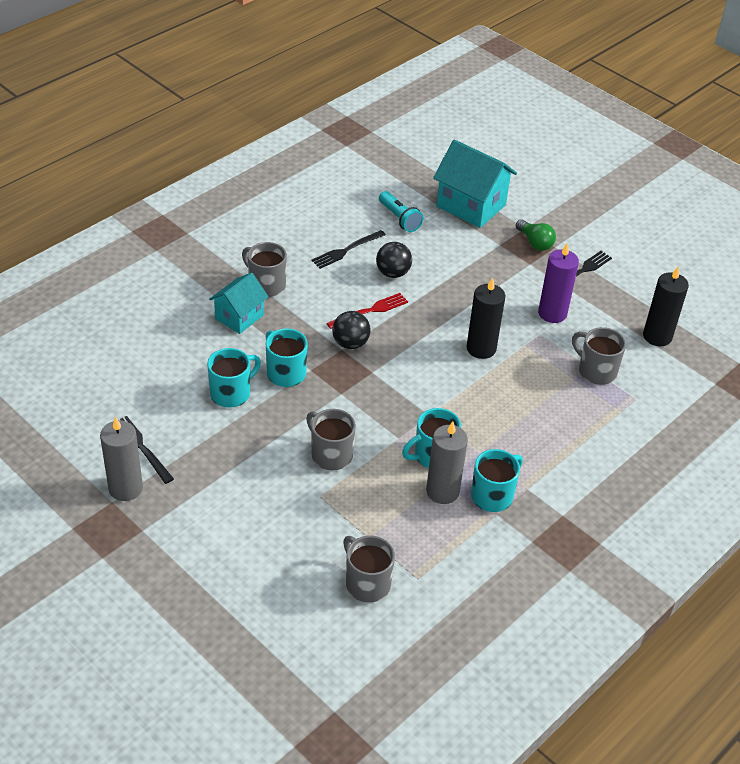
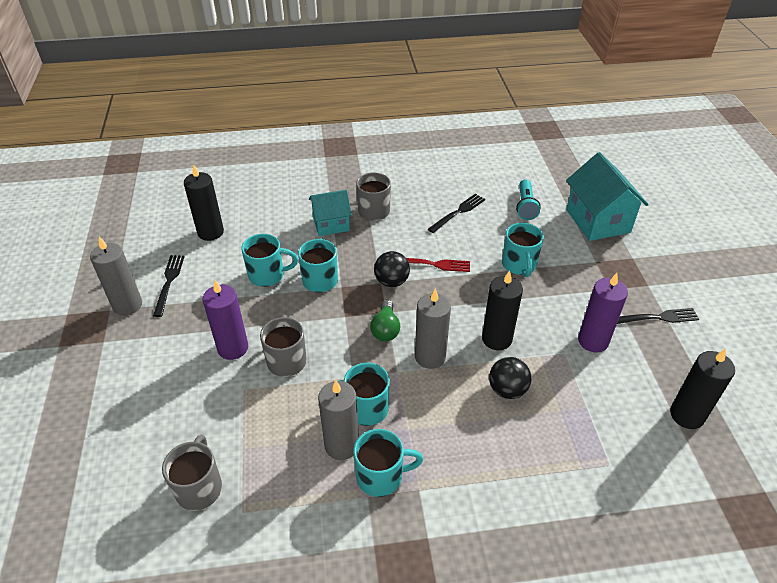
camera: 40 degrees right, 0 degrees up
black fork [312,230,386,269] -> black fork turned 135 degrees clockwise [428,194,485,233]
black ball [376,242,412,278] -> black ball moved to [489,357,531,399]
green light bulb [516,219,556,251] -> green light bulb moved to [370,300,400,341]
grey mug [572,327,626,385] -> none
none -> black candle [184,164,224,241]
none -> purple candle [203,280,248,360]
none -> grey candle [415,289,451,369]
none -> turquoise mug [502,223,544,277]

